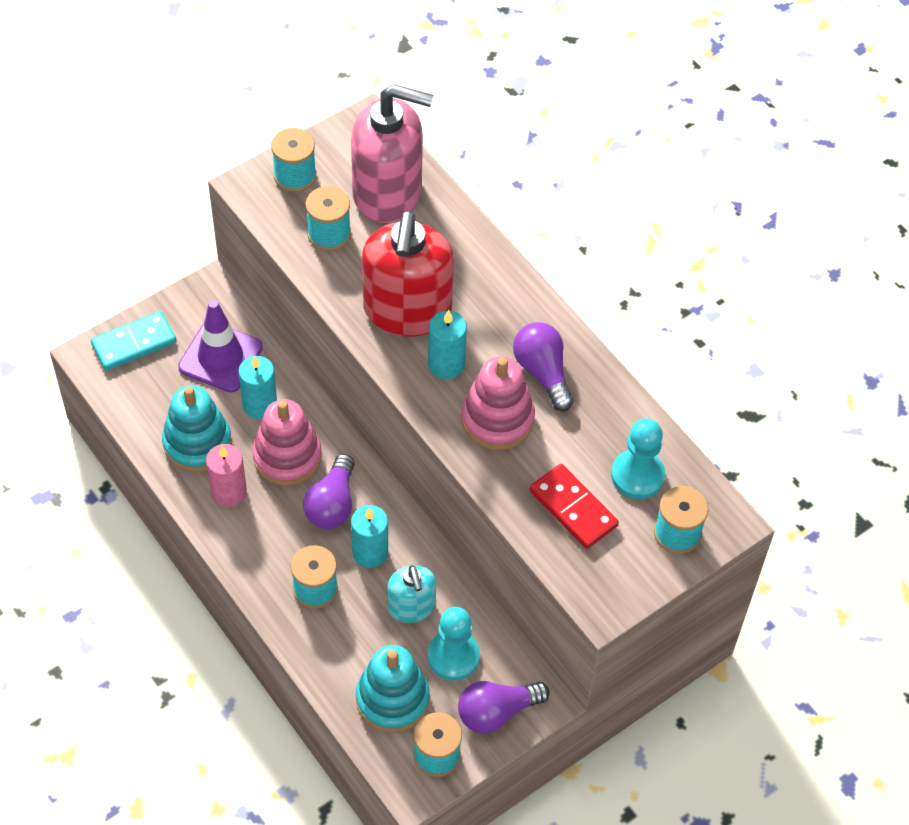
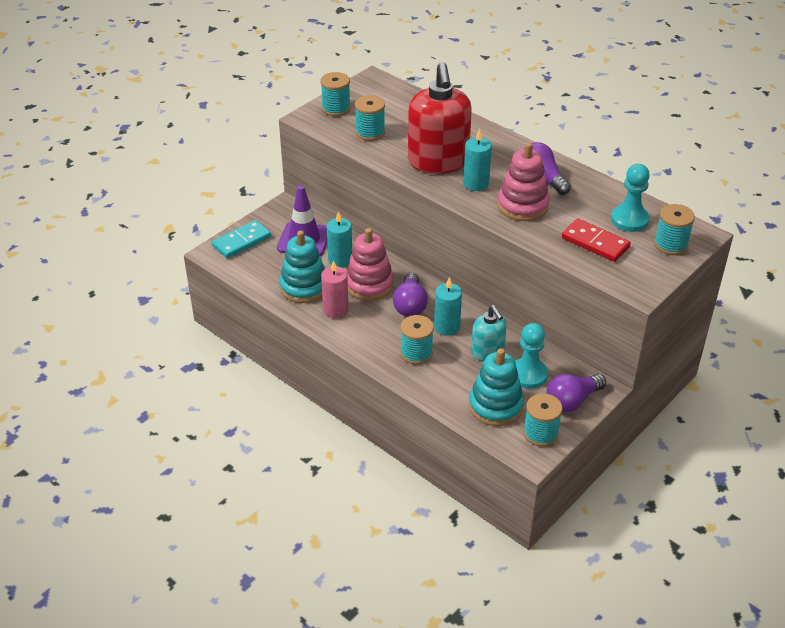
camera: 10 degrees left, 15 degrees down
pink soap dispenser [351,84,433,223] -> none

